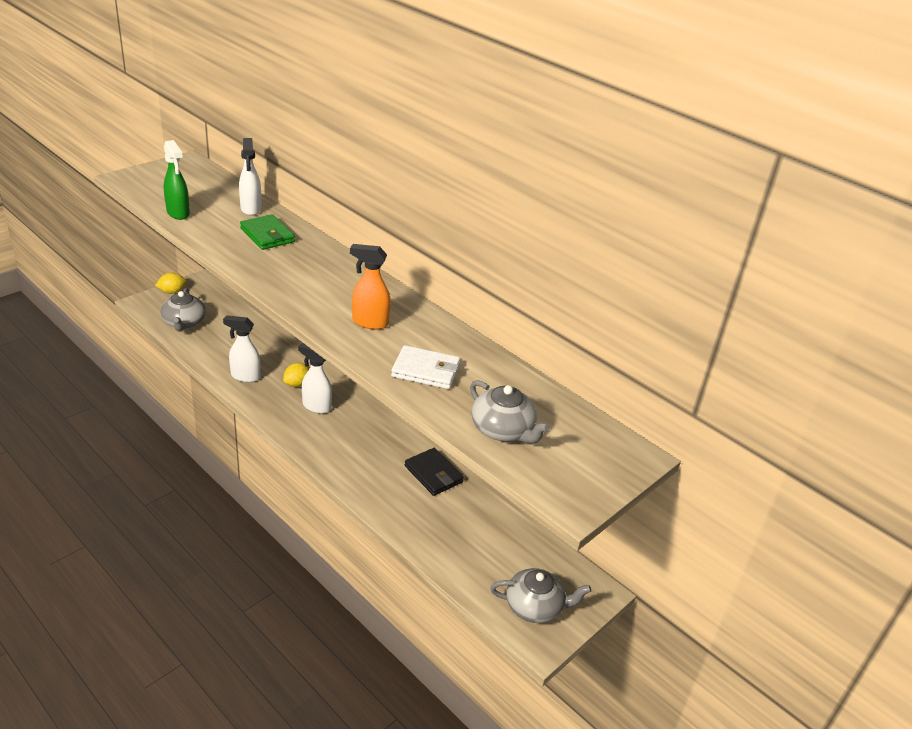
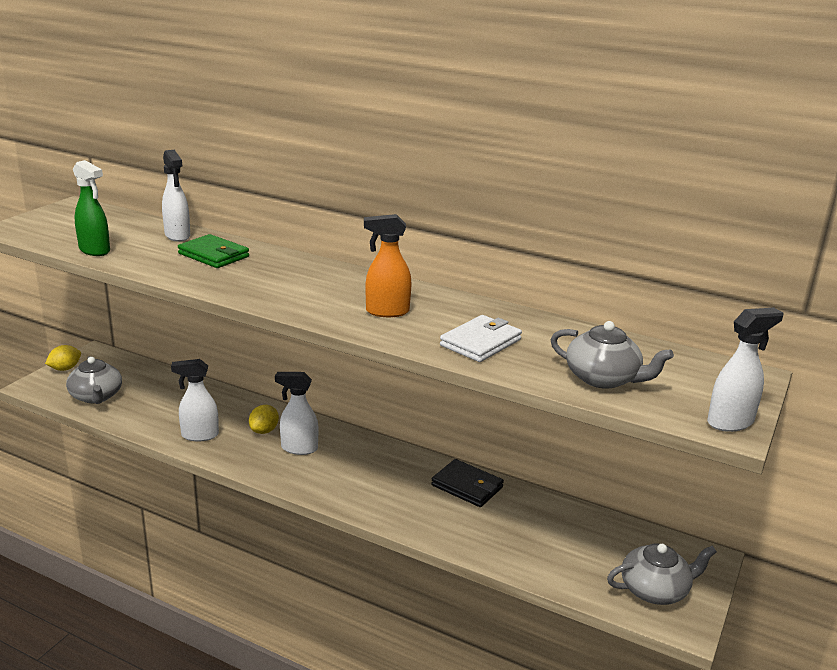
camera: 15 degrees left, 10 degrees down
white wallet [391,345,460,389] -> white wallet turned 45 degrees counterclockwise [440,315,522,362]
none -> white spray bottle [707,308,784,432]

